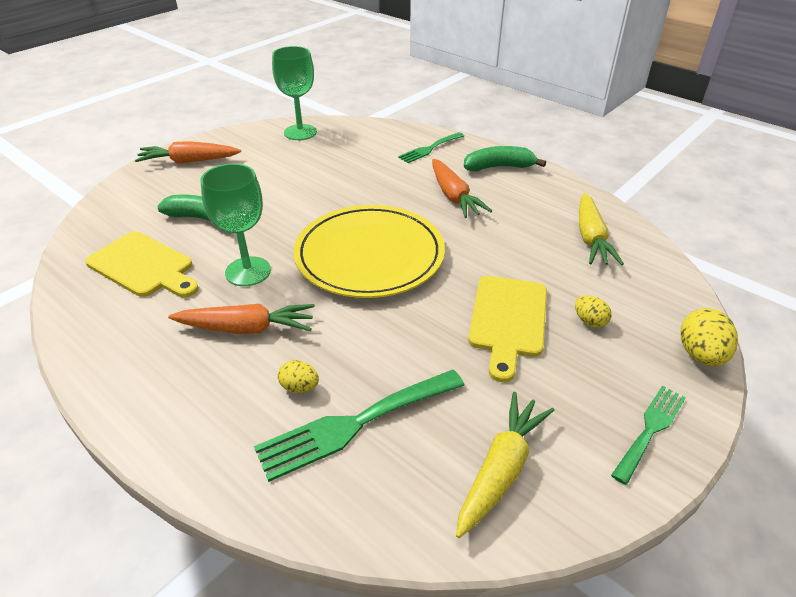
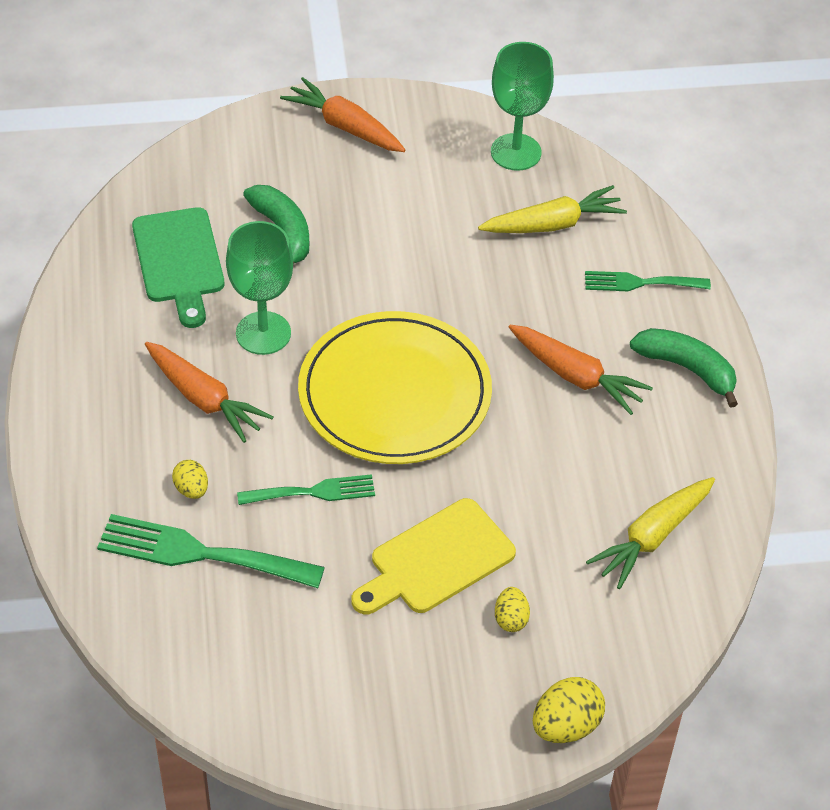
camera: 40 degrees right, 10 degrees up
yellow cutting board [85,231,199,297] -> green cutting board [132,207,224,328]
orange carrot [432,159,492,218] -> orange carrot turned 75 degrees counterclockwise [509,325,653,415]
yellow carrot [456,392,554,538] -> yellow carrot moved to [478,185,627,233]
green fork [611,386,686,485] -> green fork moved to [237,474,375,505]

